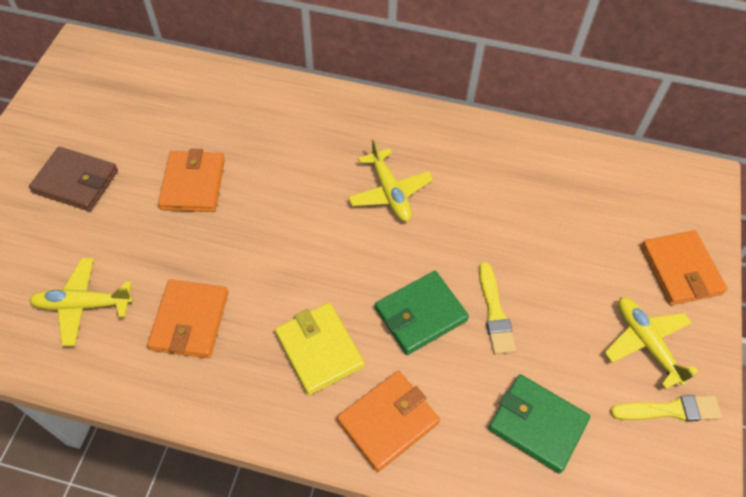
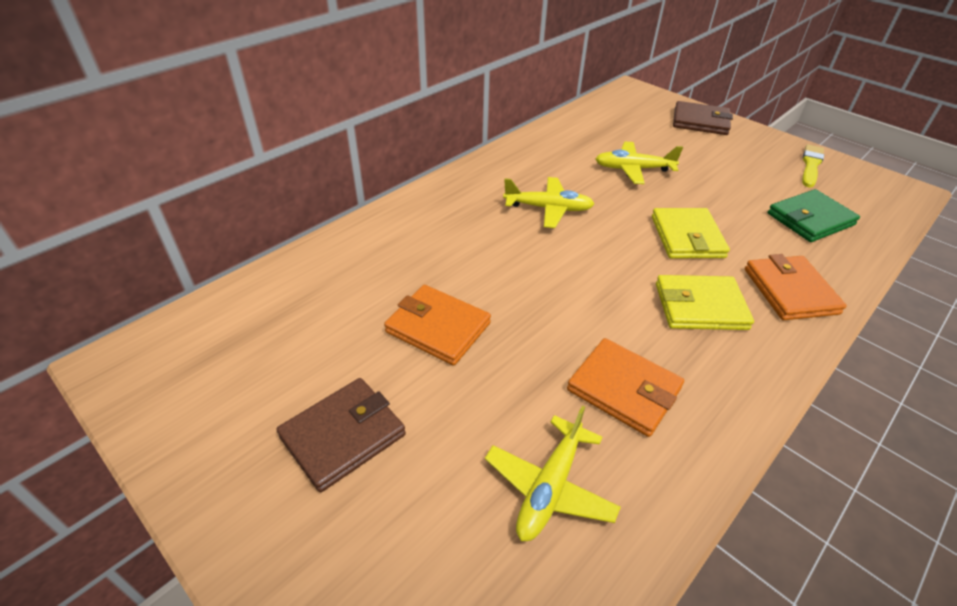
camera: 60 degrees left, 15 degrees down
green wallet [375,271,469,355] -> yellow wallet [652,208,730,258]
yellow brush [479,262,516,354] -> none
yellow plane [604,297,699,389] -> yellow plane moved to [595,142,683,184]
orange wallet [641,230,727,305] -> brown wallet [673,101,733,135]

